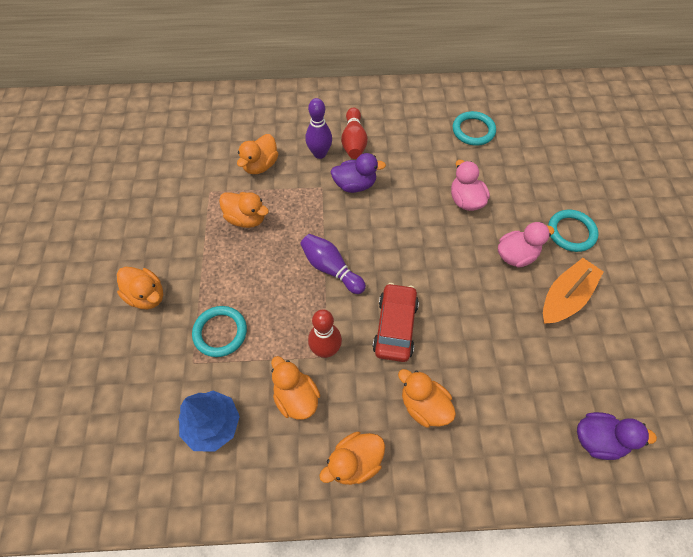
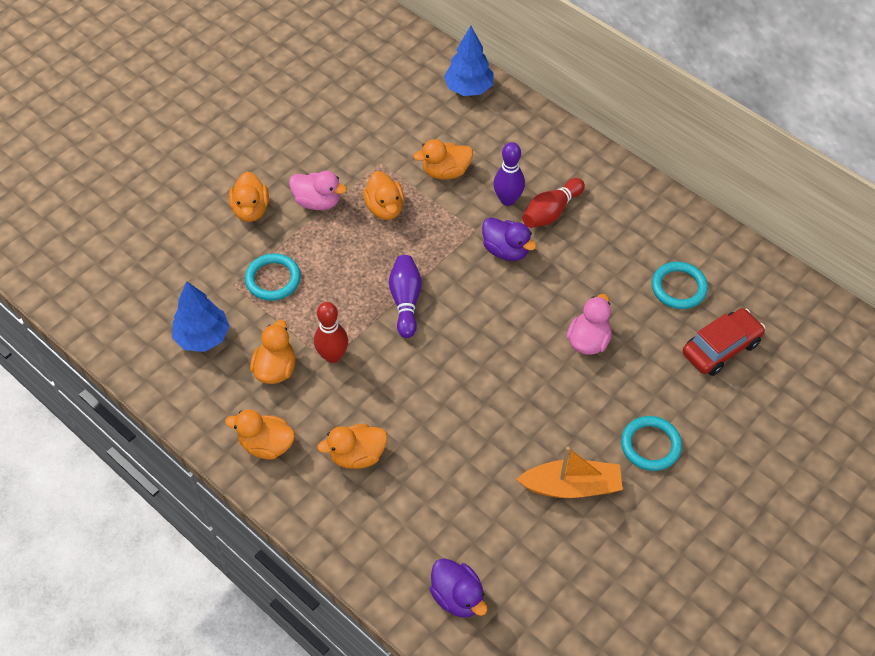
camera: 45 degrees right, 5 degrees down
red car [372,283,419,362] -> red car moved to [683,308,765,376]
orange duck [398,369,456,428] -> orange duck turned 105 degrees counterclockwise [317,424,387,469]
pink duck [498,222,554,268] -> pink duck moved to [289,171,347,210]
none -> blue tree [444,26,494,96]

